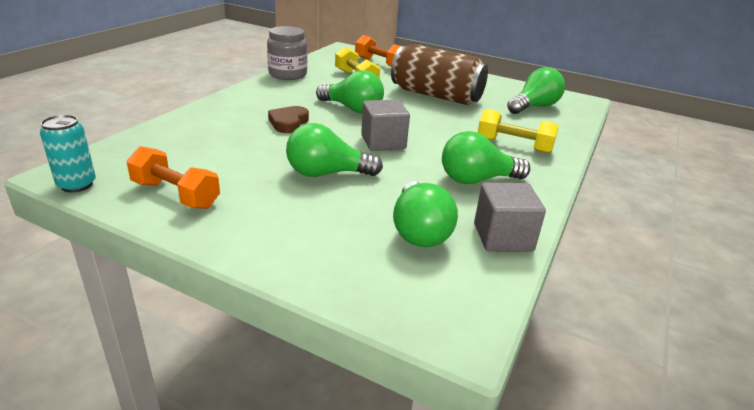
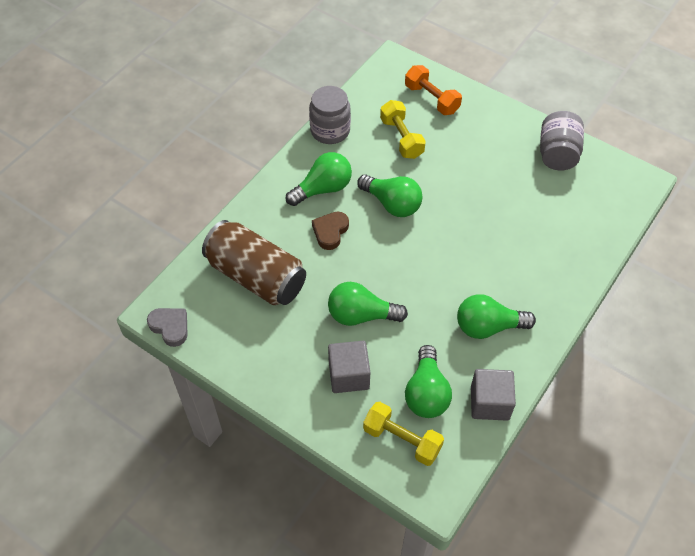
camera: 10 degrees right, 25 degrees up
turquoise can [40,115,96,192] -> grey heart [147,308,188,347]
orange dumbbell [126,146,220,209] -> none
grey cube [361,100,410,151] -> grey cube moved to [328,341,370,393]
brown can [391,44,488,105] -> brown can moved to [202,220,306,305]
yellow dumbbell [478,109,559,154] -> yellow dumbbell moved to [363,402,444,466]
green light bulb [507,67,565,114] -> green light bulb moved to [286,152,352,206]
none -> grey jar [540,111,584,170]

